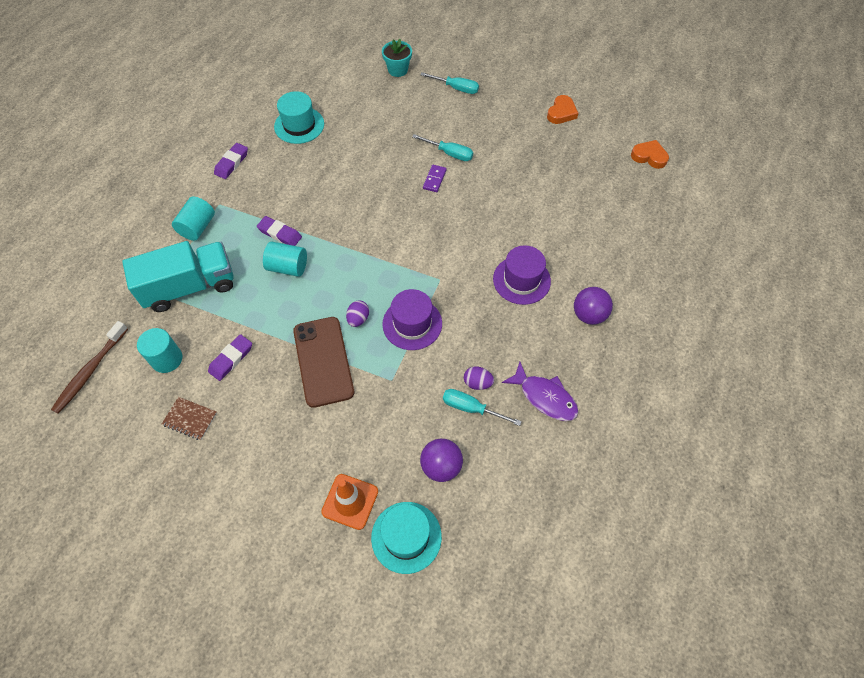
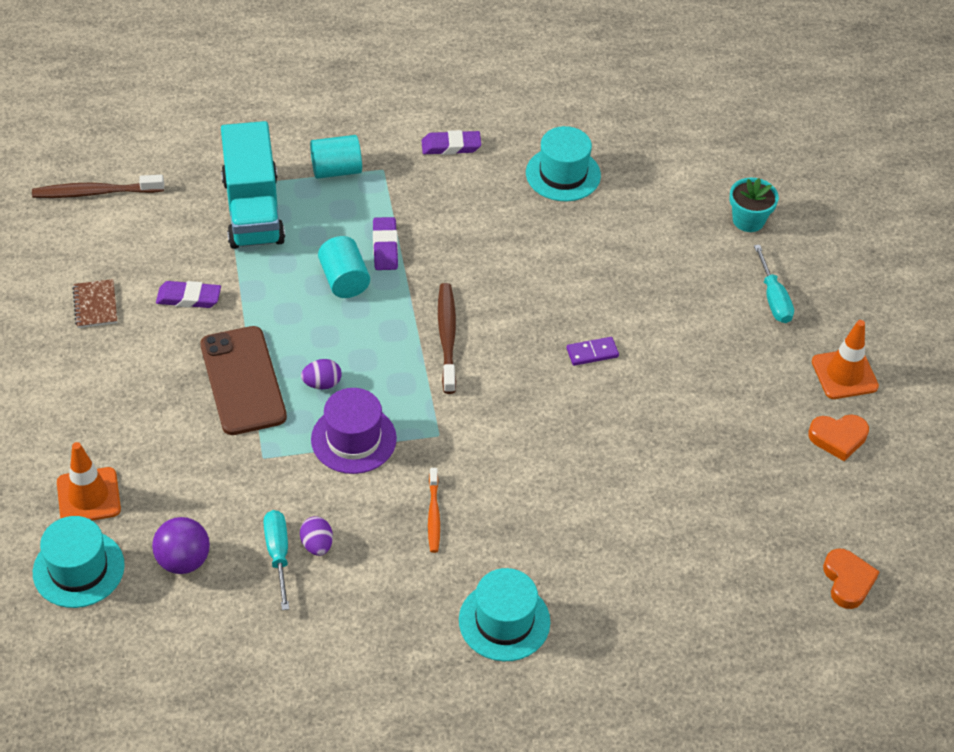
camera: 55 degrees right, 10 degrees down
turquoise truck [122,241,234,312] -> turquoise truck turned 45 degrees clockwise [221,121,285,249]
turquoise cylinder [137,328,182,373] -> none
brown phone [293,317,354,408] -> brown phone turned 60 degrees counterclockwise [200,326,287,435]
turquoise screwdriver [412,134,473,161] -> none
purple hat [493,245,551,305] -> none
purple fish [502,362,578,421] -> none
purple ball [574,287,613,325] -> turquoise hat [459,568,550,661]
none -> orange toothbrush [428,468,440,553]
none -> brown toothbrush [438,283,456,394]
none -> orange traffic cone [812,320,879,399]

